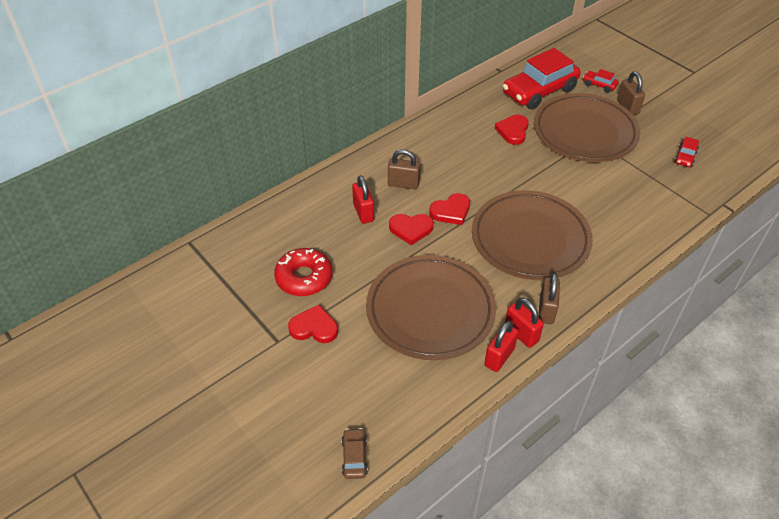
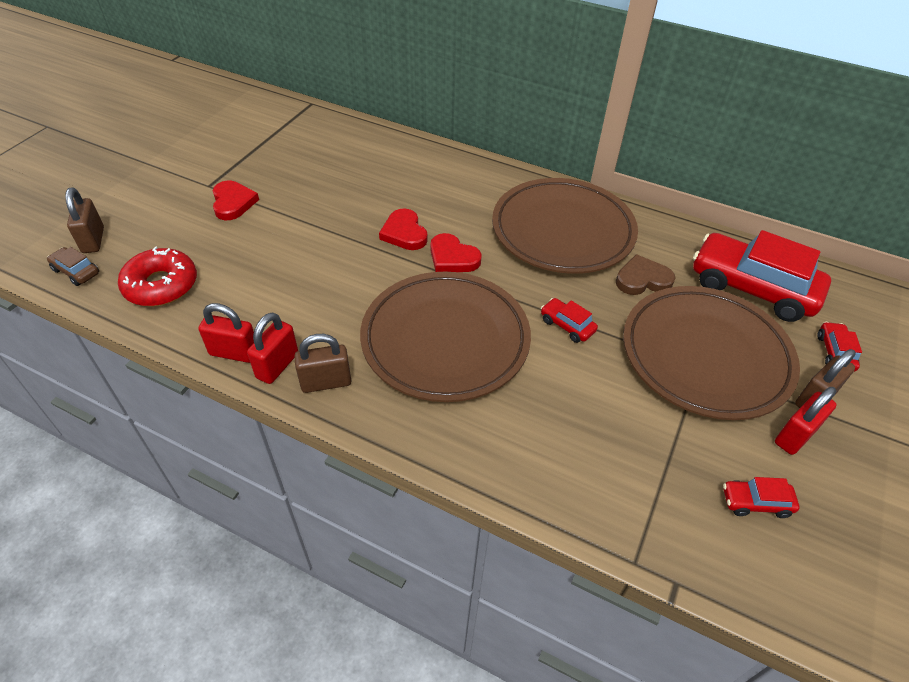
camera: 65 degrees right, 0 degrees up
red donut [274,248,332,296] -> red donut moved to [118,246,197,306]
brown car [342,428,368,479] -> brown car turned 120 degrees counterclockwise [47,247,99,286]
red padlock [352,175,374,224] -> red padlock moved to [775,387,837,455]
brown plate [366,255,496,360] -> brown plate moved to [492,178,638,274]
brown padlock [388,149,420,189] -> brown padlock moved to [65,187,104,253]
red heart [495,115,529,145] -> brown heart [616,254,676,295]
none -> red car [541,298,598,343]

